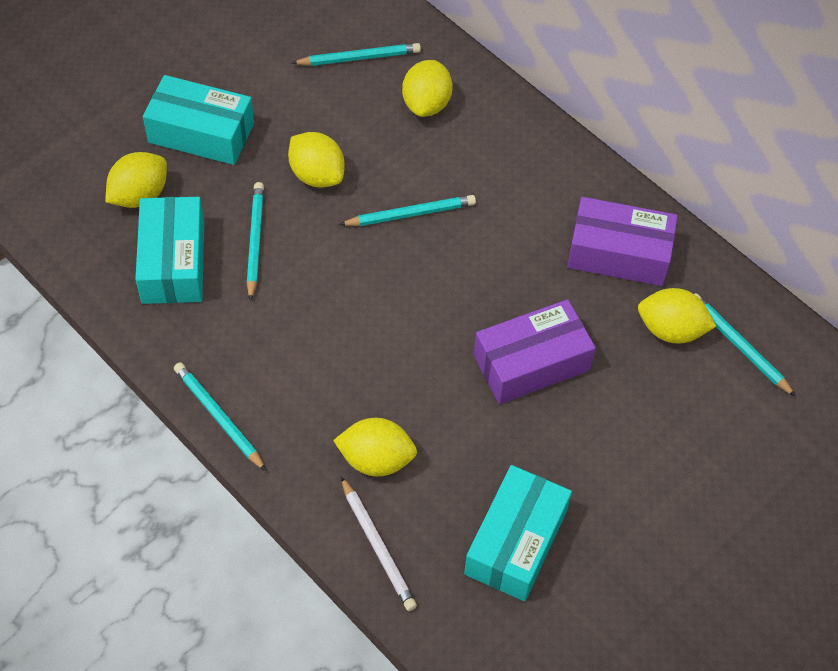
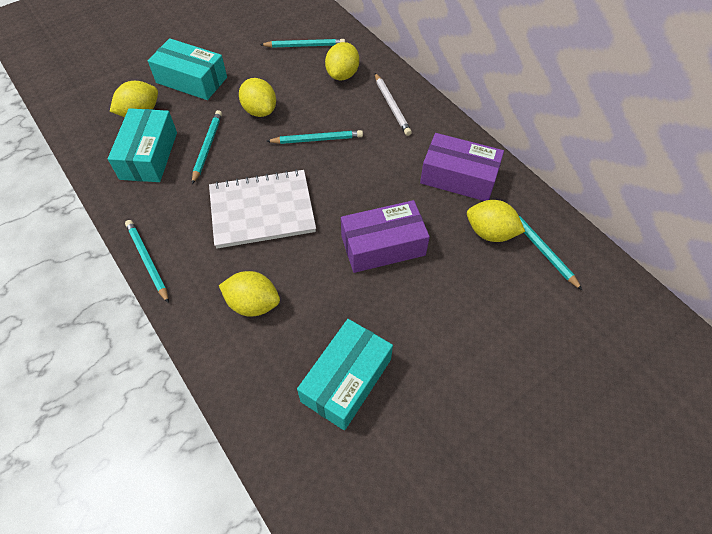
camera: 10 degrees right, 0 degrees up
white pencil [341,476,417,611] -> white pencil moved to [375,73,412,136]
none -> white notebook [209,169,316,248]

